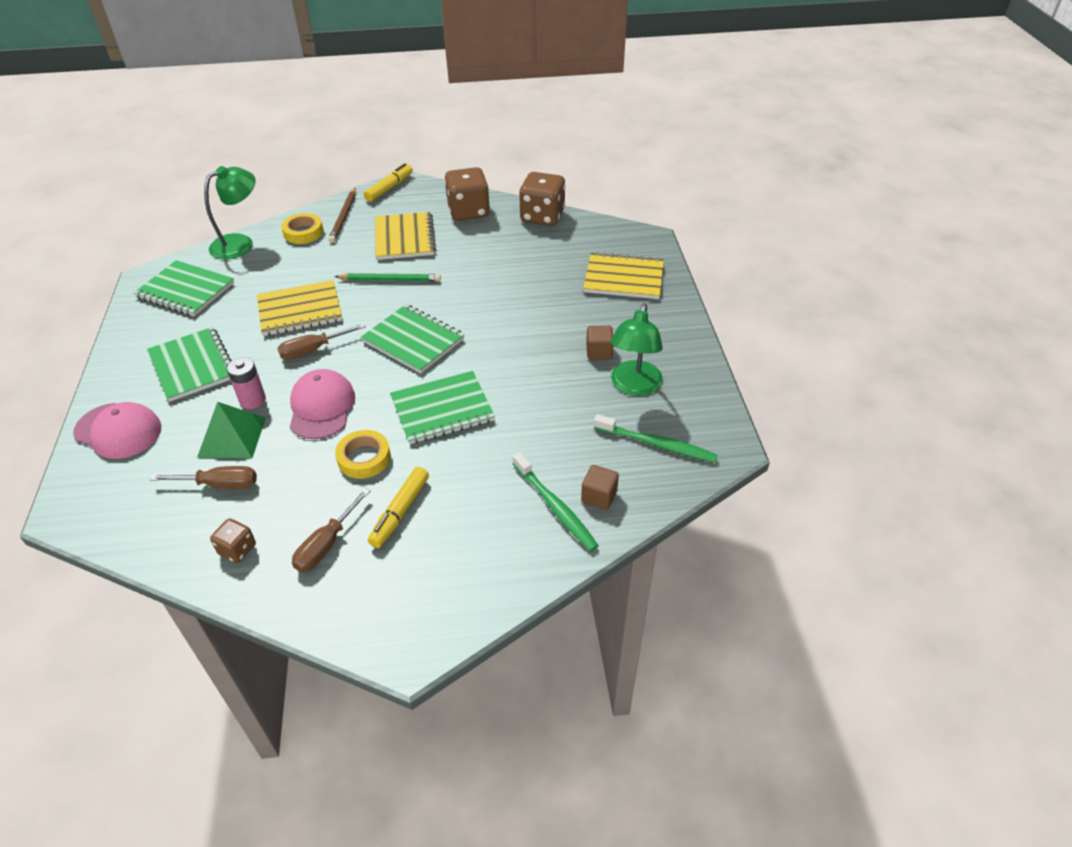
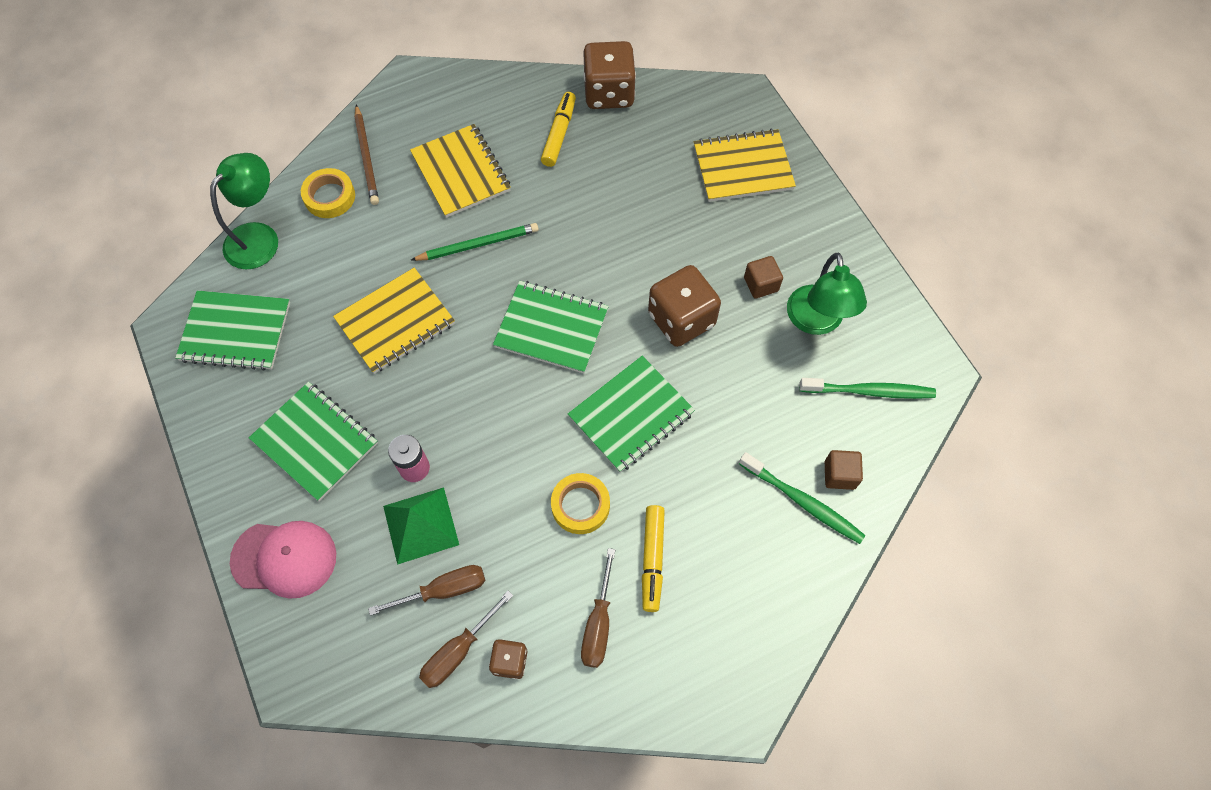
camera: 20 degrees left, 20 degrees up
brown screwdriver [277,324,366,360] -> brown screwdriver moved to [419,591,513,688]
pink cap [290,369,355,439] -> none
yellow marker [364,163,413,202] -> yellow marker moved to [541,92,576,167]
brown dice [444,167,490,221] -> brown dice moved to [648,265,721,347]

